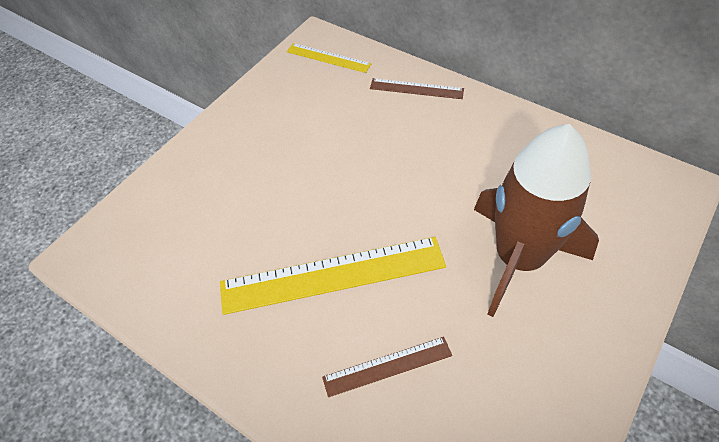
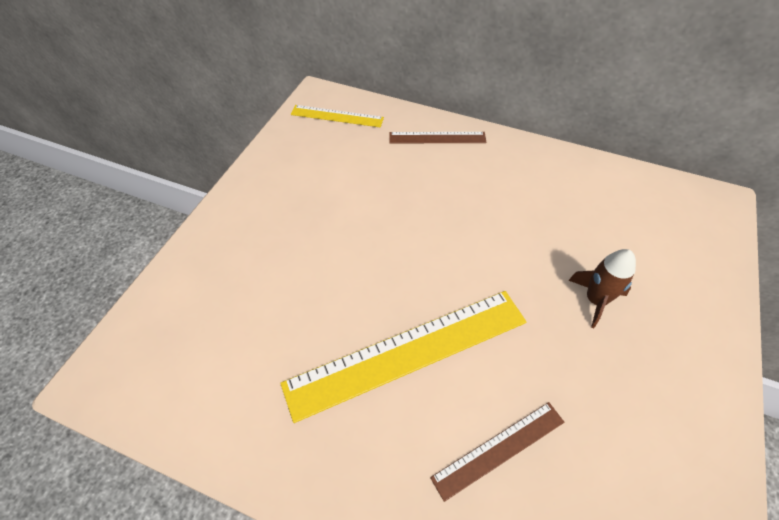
camera: 15 degrees left, 0 degrees up
brown rocket [474,124,599,317] -> brown rocket [568,249,636,328], size x0.43

